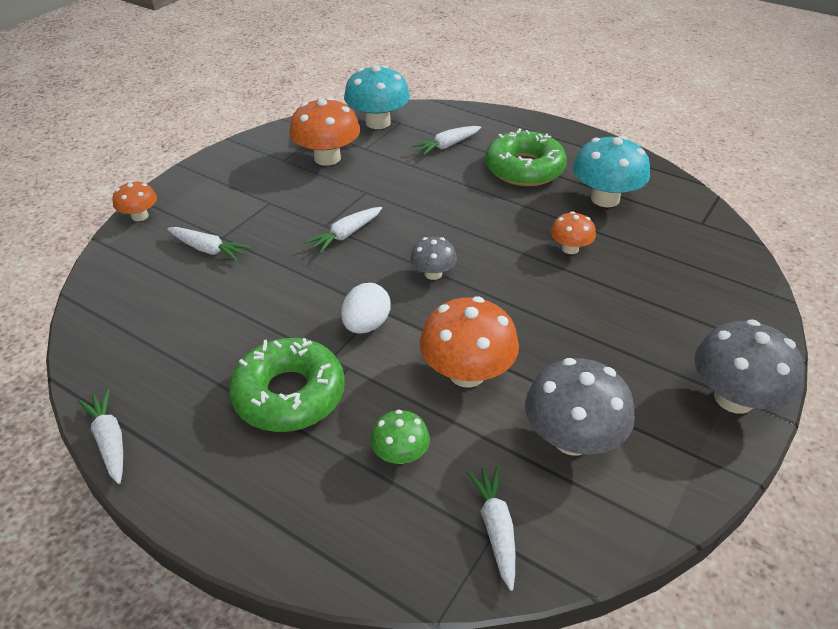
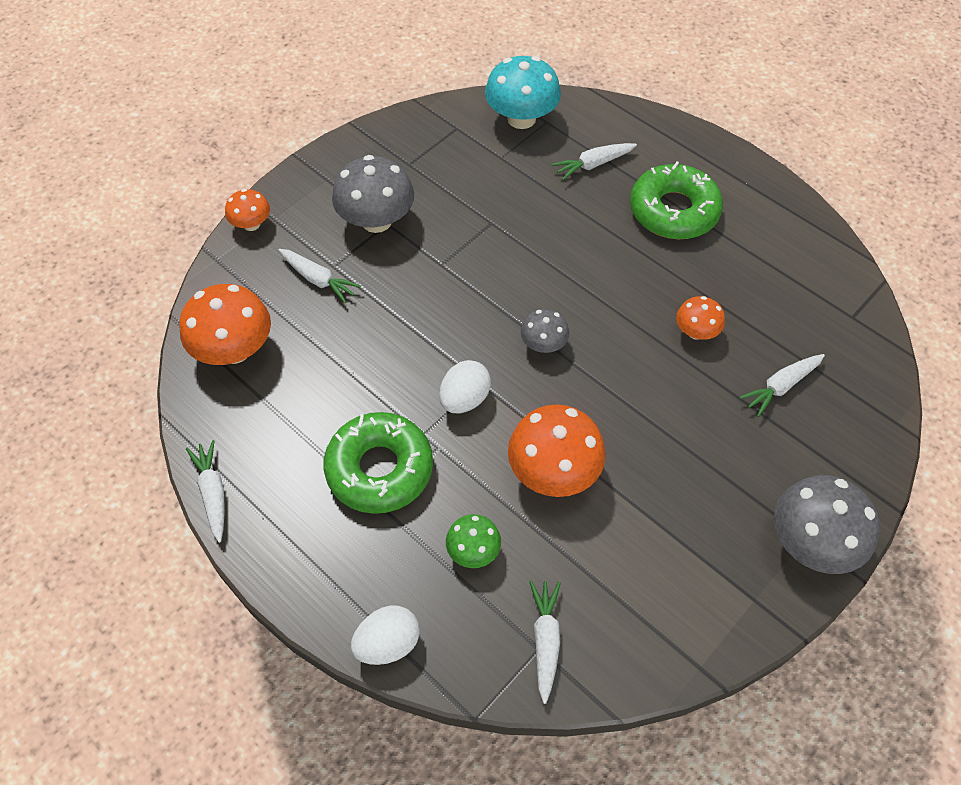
camera: 10 degrees right, 15 degrees up
orange mushroom [289,97,360,166] -> orange mushroom moved to [179,284,271,365]
white carrot [305,207,382,253] -> white carrot moved to [739,354,825,417]
grey mushroom [525,358,635,456] -> grey mushroom moved to [332,155,414,233]
turquoise mushroom [573,136,650,207] -> none
none -> white egg [351,605,420,665]

